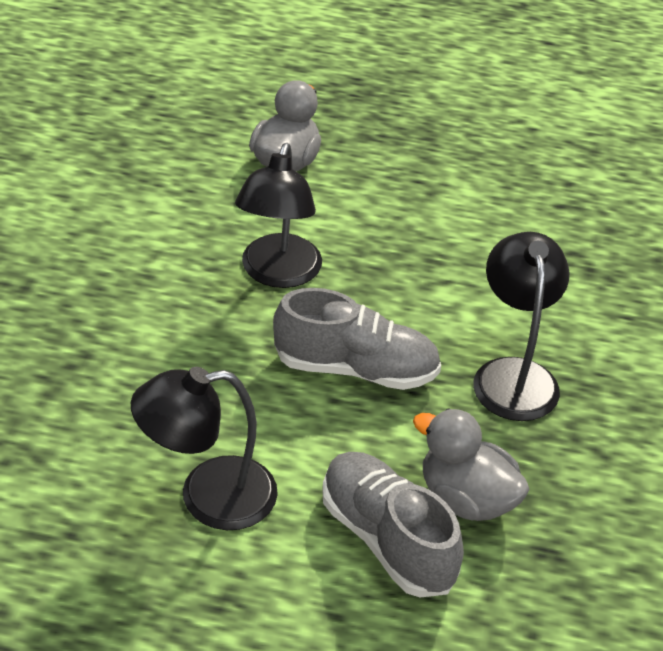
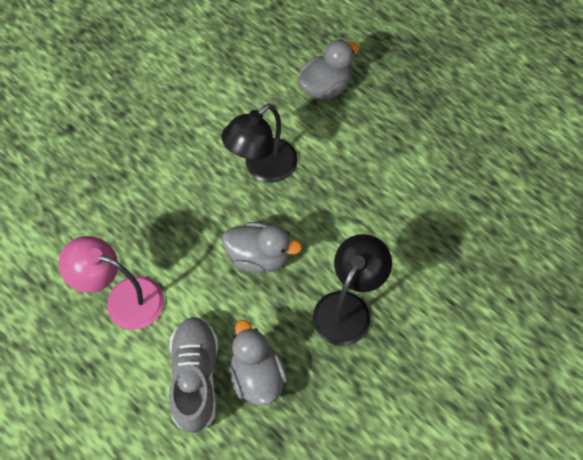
camera: 35 degrees right, 20 degrees up
black lamp [131,367,278,530] -> pink lamp [59,236,164,330]
grey shoe [273,288,441,390] -> grey duck [222,222,302,273]

